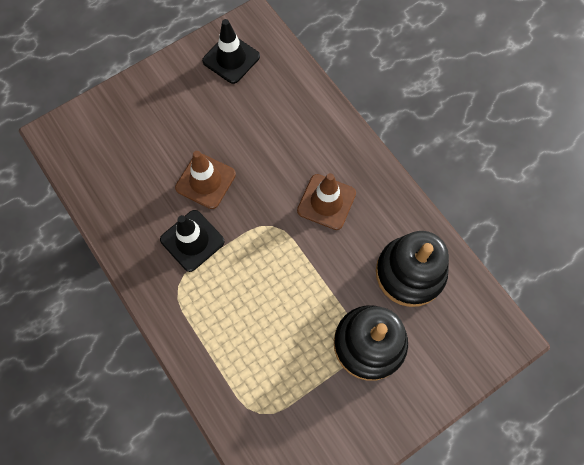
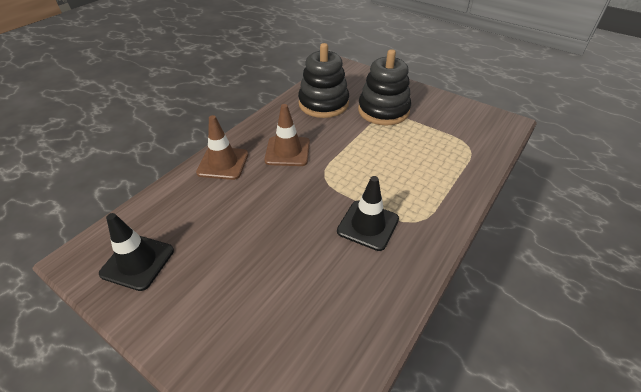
camera: 110 degrees left, 25 degrees down
brown traffic cone [175,151,236,209] -> brown traffic cone moved to [196,115,248,180]

